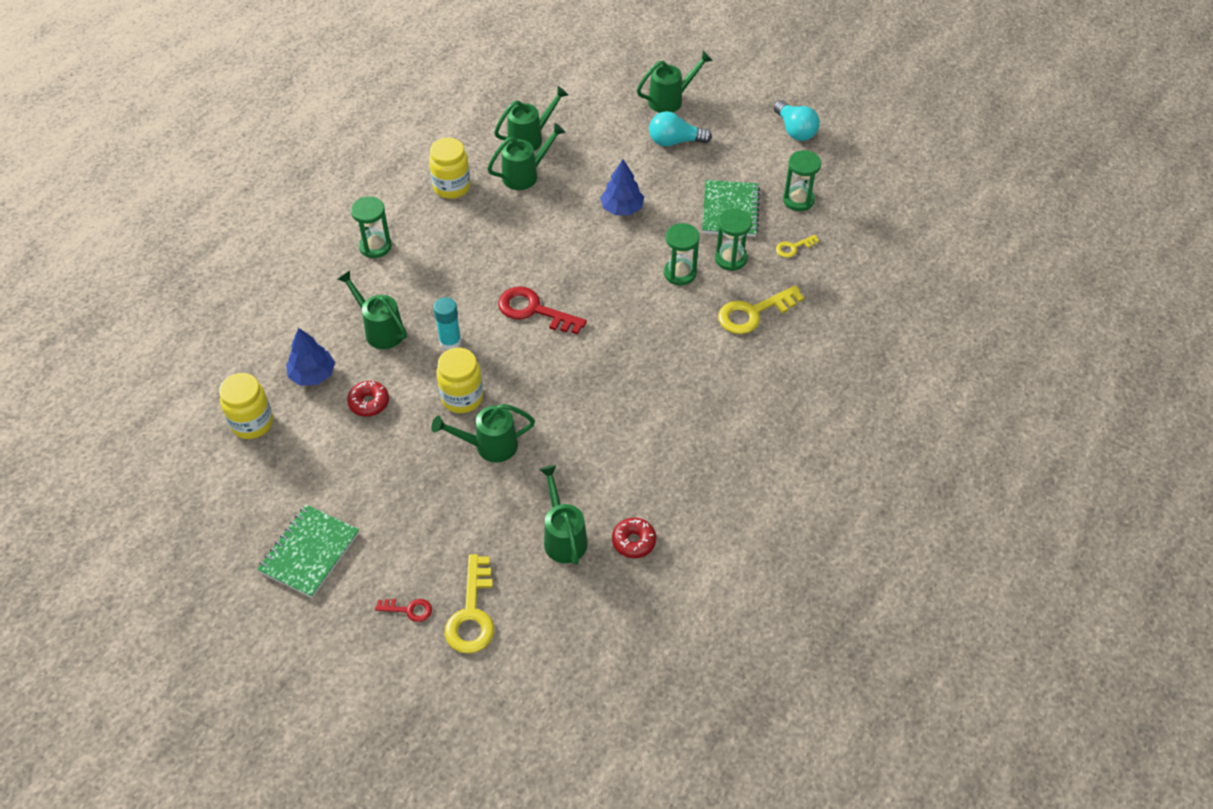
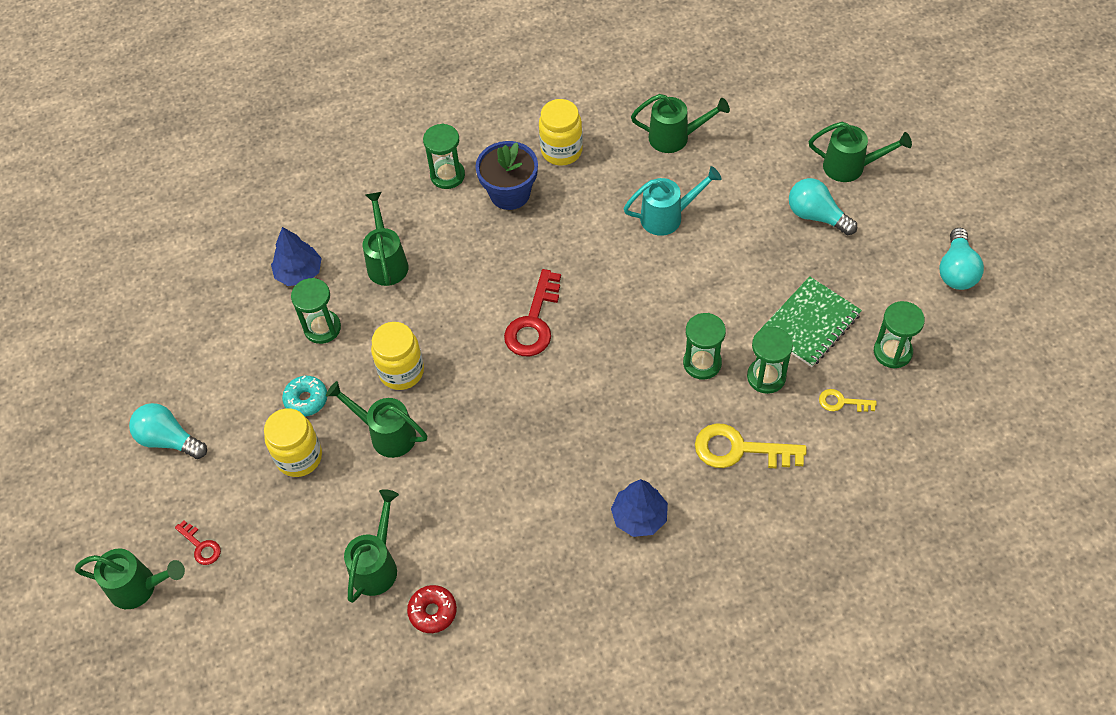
camera: 40 degrees right, 5 degrees up
yellow jar [219,373,273,439] -> yellow jar moved to [264,408,322,477]
green notebook [257,505,359,598] -> turquoise light bulb [129,403,207,459]
red donut [347,381,389,417] -> green hourglass [291,278,341,344]
turquoise glue stick [433,297,462,350] -> none
yellow key [444,554,494,654] -> none
green watering can [487,123,566,190] -> green watering can moved to [75,549,185,609]
red key [498,287,587,335] -> red key turned 135 degrees counterclockwise [504,269,561,356]
blue tree [600,159,644,215] -> blue tree moved to [611,479,668,537]
none -> turquoise donut [282,376,327,417]
none -> blue flower pot [476,141,538,210]
none -> turquoise watering can [623,166,722,236]

